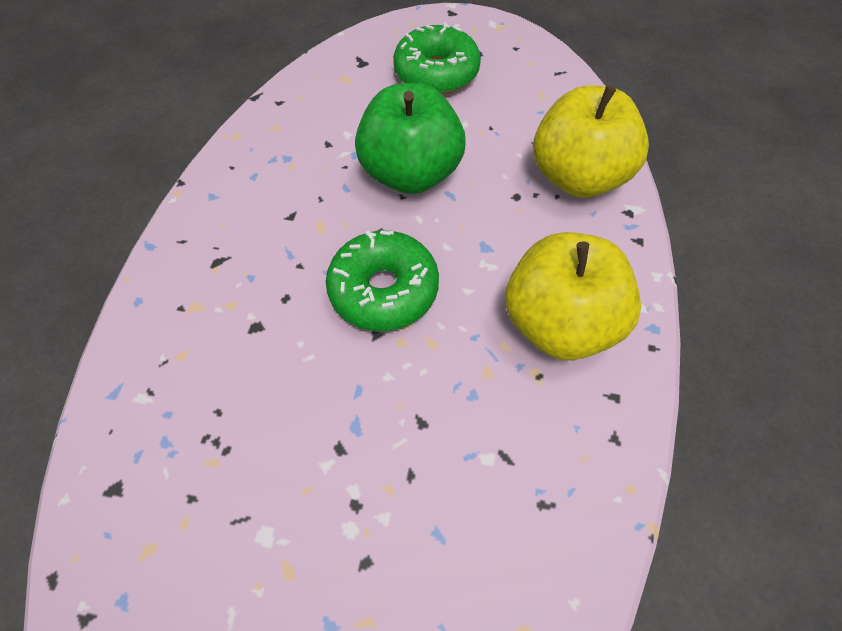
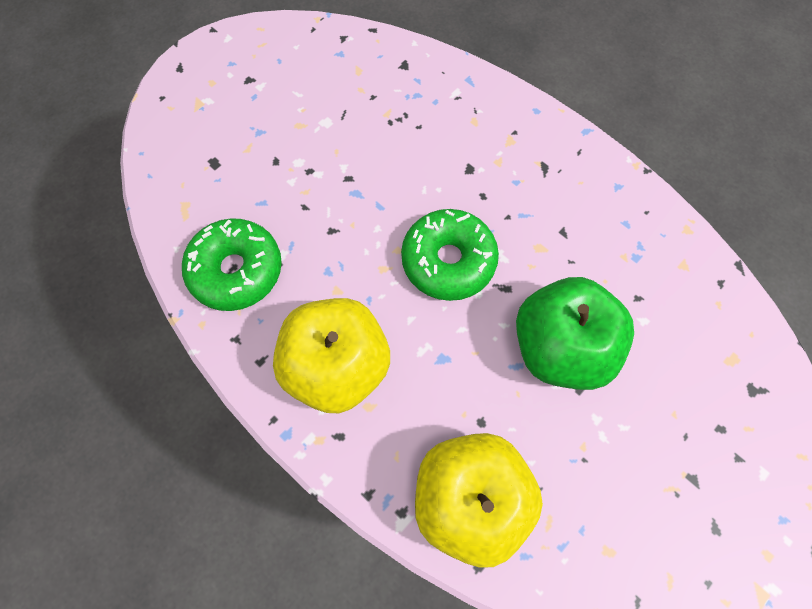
camera: 120 degrees right, 10 degrees up
green donut [393,22,481,94] -> green donut moved to [182,218,282,311]

